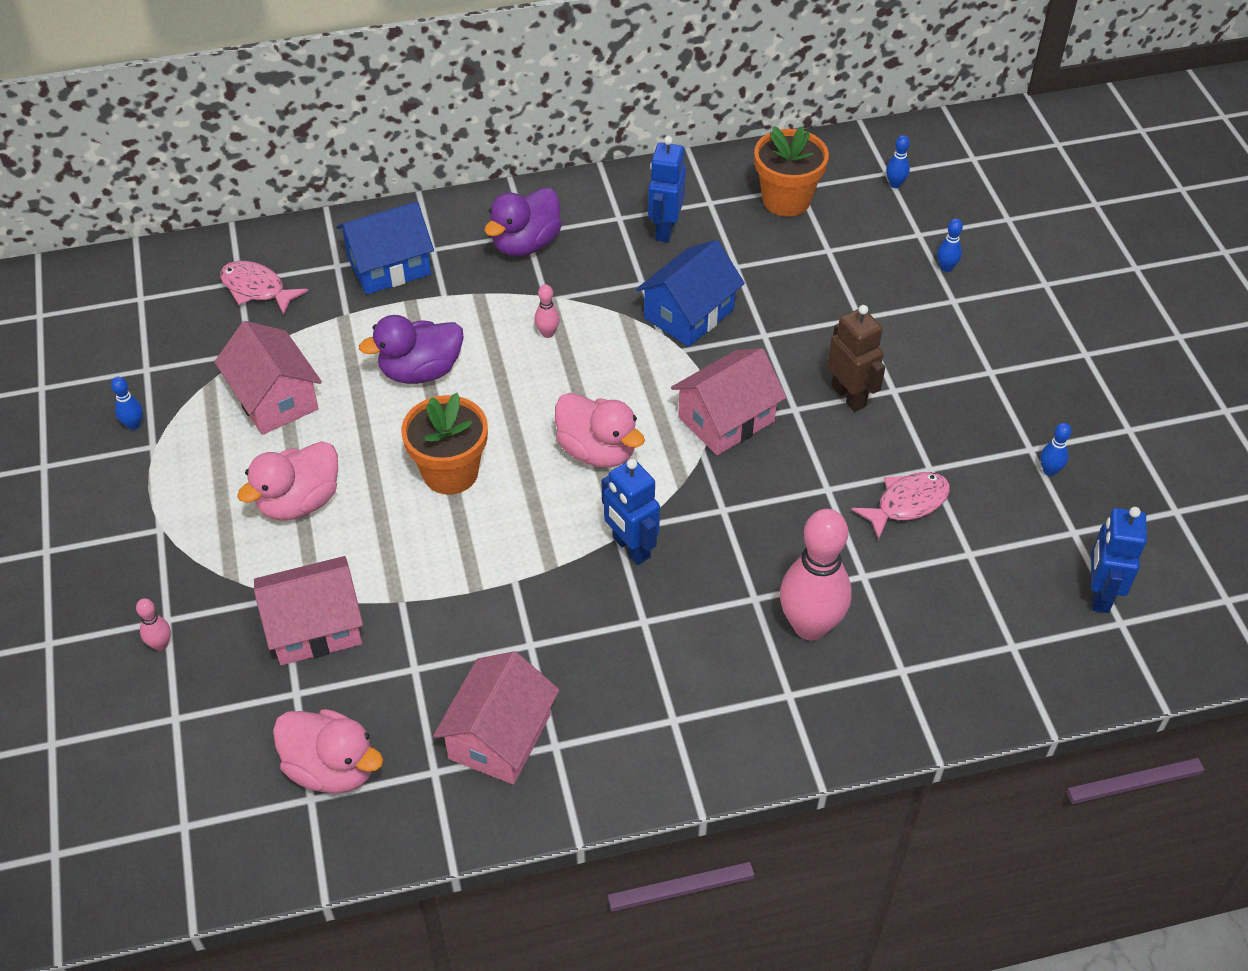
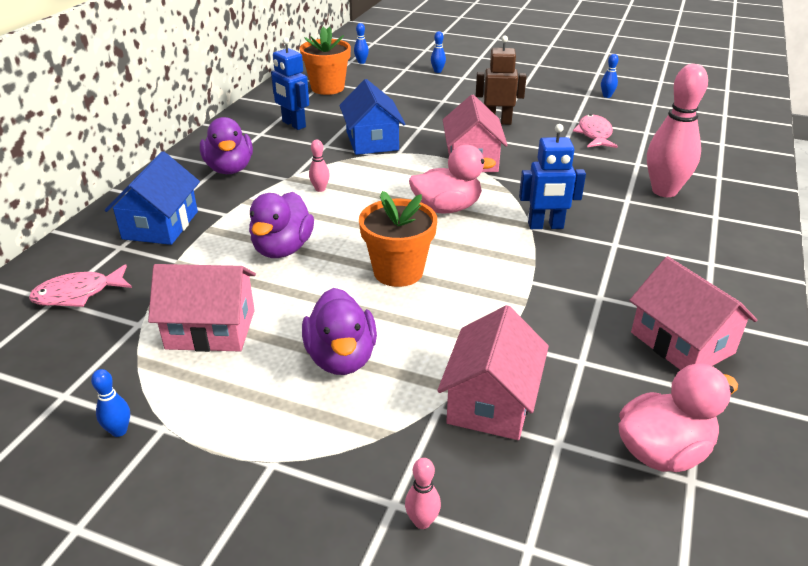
camera: 55 degrees left, 15 degrees down
pink duck [237,441,338,520] -> purple duck [302,288,377,375]
blue robot [1091,507,1147,613] -> none

